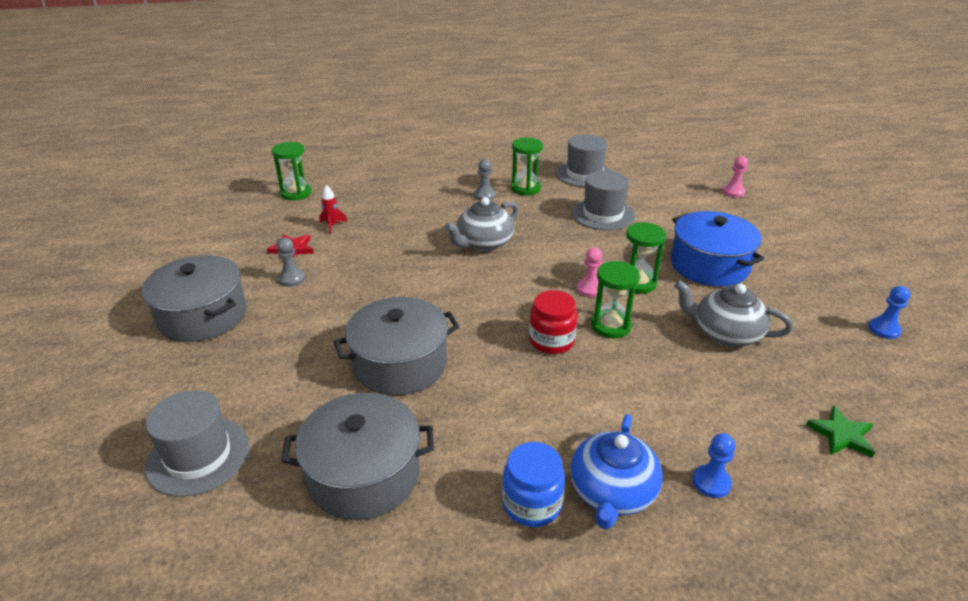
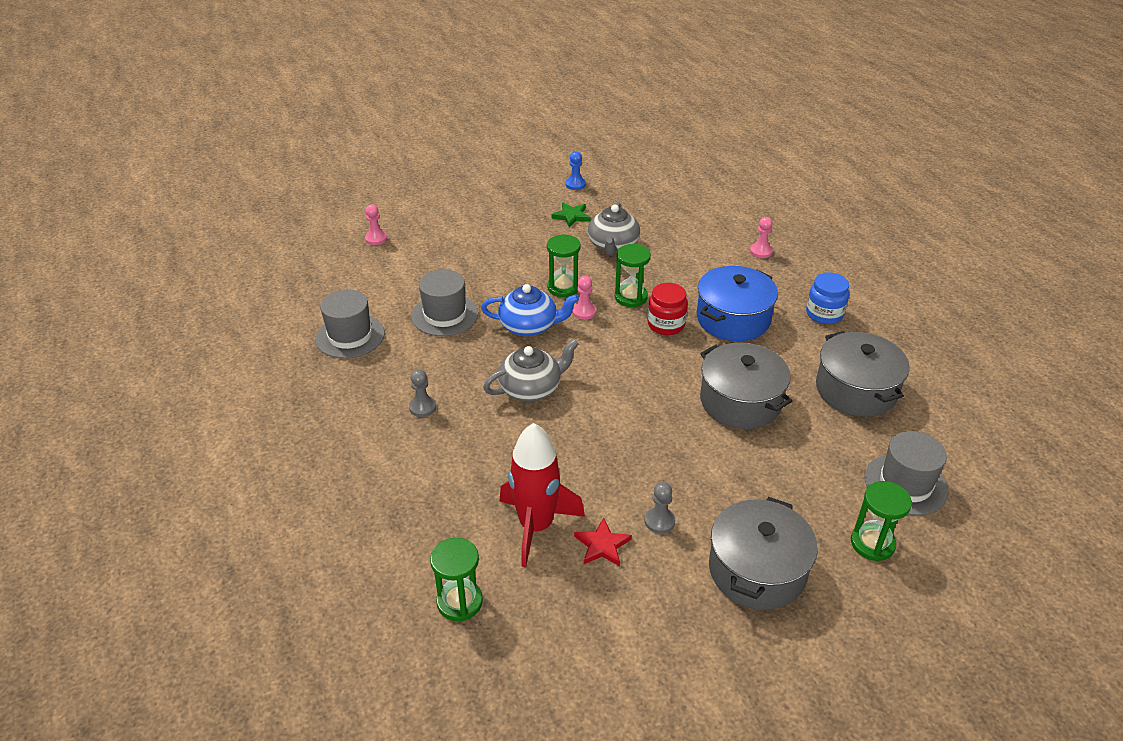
camera: 105 degrees left, 5 degrees up
red rocket [320,185,347,234] -> red rocket [499,423,585,567], size x2.45
grey teapot [444,197,518,251] -> grey teapot turned 60 degrees counterclockwise [483,339,579,402]
green hourglass [511,138,543,196] -> green hourglass moved to [851,481,912,561]
blue teapot [570,414,663,530] -> blue teapot moved to [481,284,579,336]
blue pot [671,211,764,286] -> blue pot moved to [697,266,778,341]
blue pawn [692,433,735,498] -> pink pawn [750,217,773,258]
green star [806,405,875,458] -> green star moved to [551,202,591,228]

